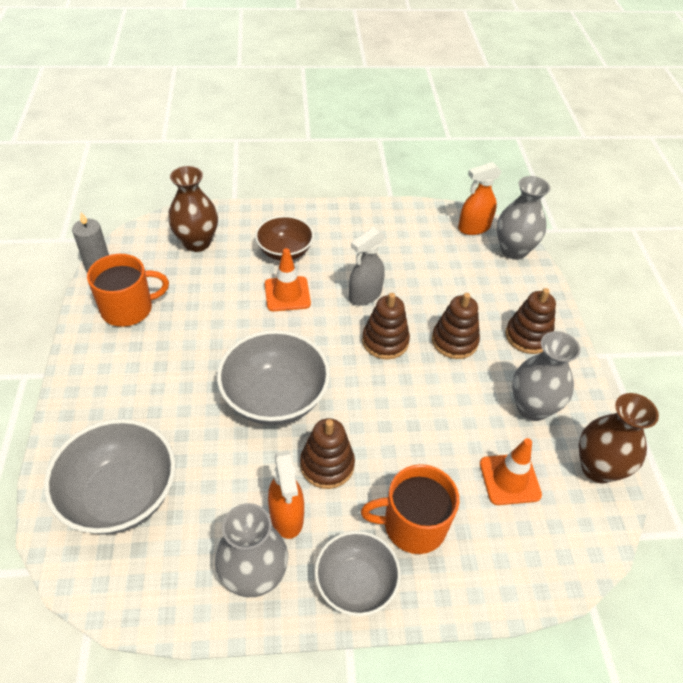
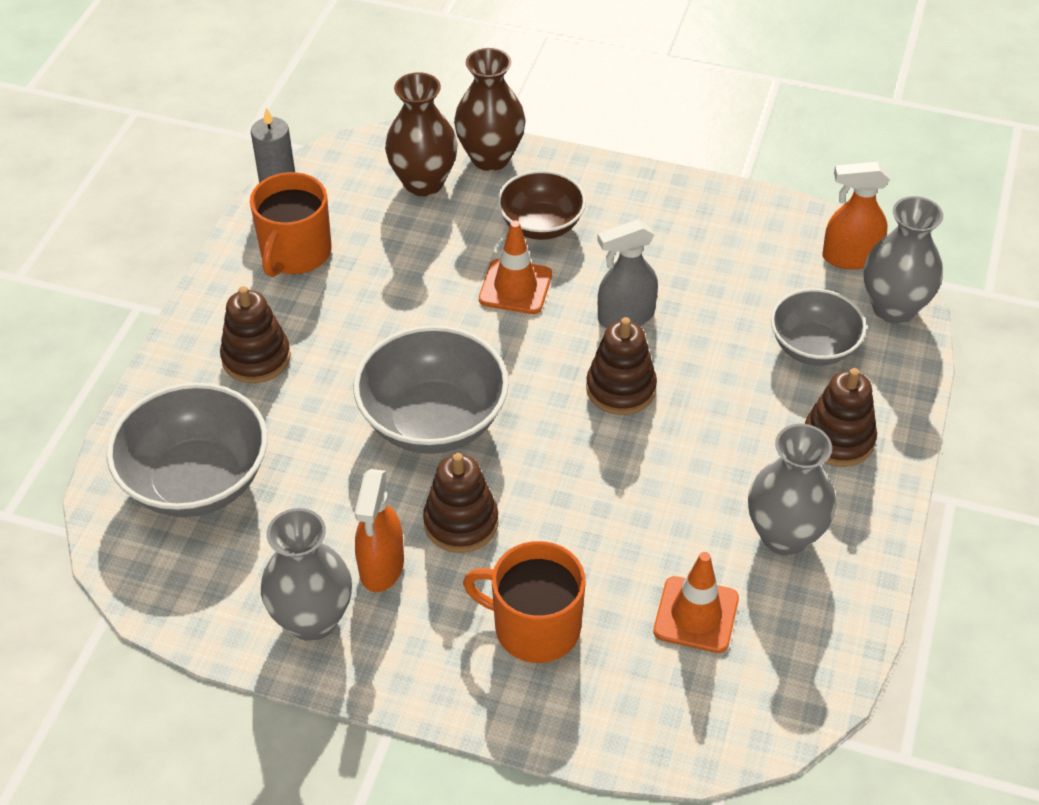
camera: 25 degrees right, 0 degrees up
orange mug [87,254,169,327] -> orange mug turned 105 degrees clockwise [250,172,332,277]
grey bowl [315,531,401,616] -> grey bowl moved to [771,288,867,366]
brown stacking toy [432,293,480,359] -> brown stacking toy moved to [220,286,291,383]
brown vase [579,393,659,484] -> brown vase moved to [454,48,526,171]

